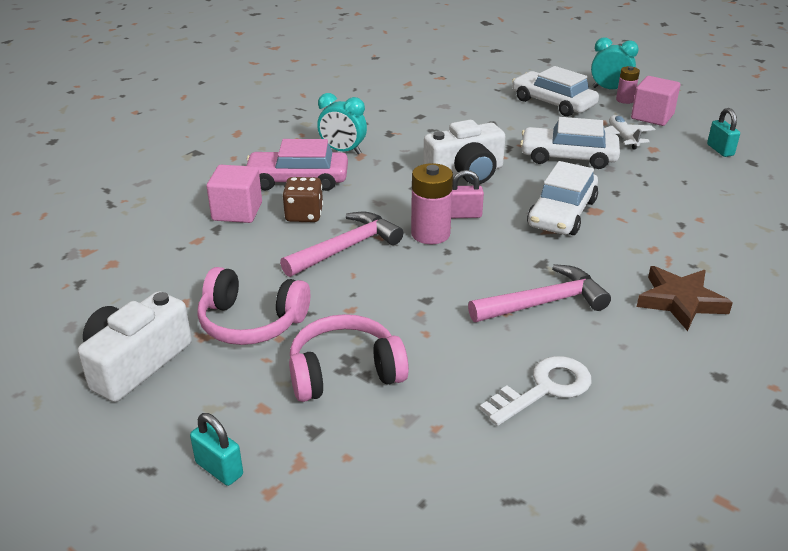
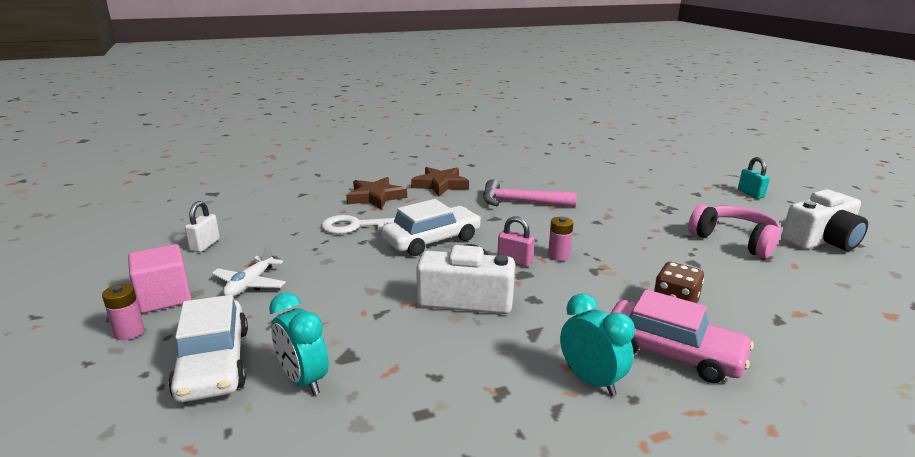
camera: 150 degrees left, 10 degrees down
pink cube [207,165,262,223] -> none
pink hammer [280,212,403,277] -> none
pink headphones [289,314,409,402] -> none
pink battery [411,163,453,244] -> pink battery [548,217,573,261], size x0.60
white key [480,356,591,426] -> white key moved to [321,215,395,234]
white car [520,117,620,169] -> none
turquoise clock [591,37,639,89] -> turquoise clock moved to [269,292,329,395]
turquoise padlock [707,108,740,157] -> white padlock [185,201,220,252]
none -> brown star [346,177,407,210]

